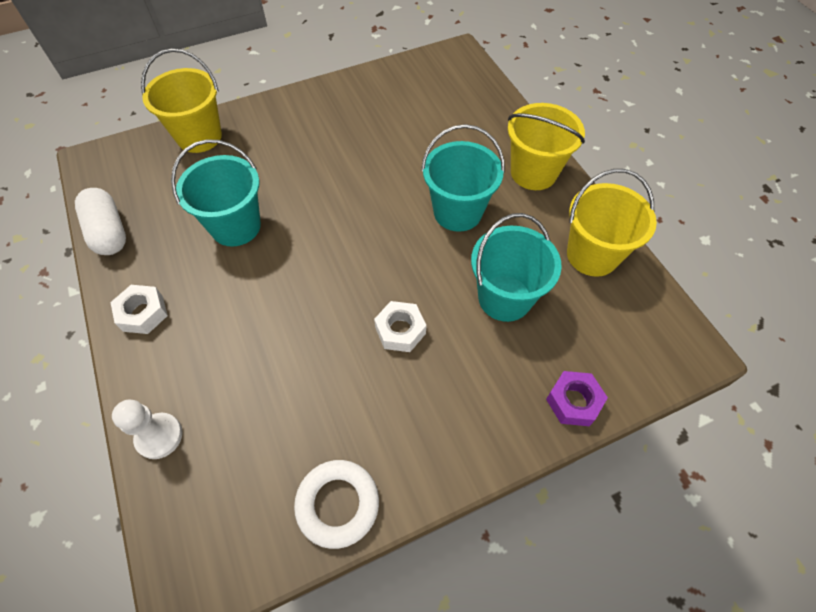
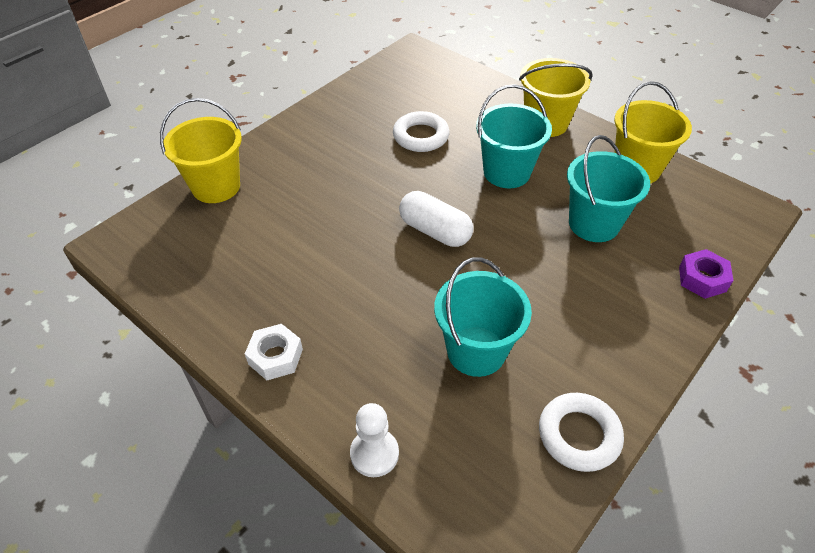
camera: 25 degrees left, 10 degrees down
white capsule [75,188,126,255] -> white capsule moved to [399,191,473,247]
turquoise bucket [171,139,261,247] -> turquoise bucket moved to [434,257,532,377]
white nut [374,301,426,352] -> none
none -> white ring [393,111,450,152]

